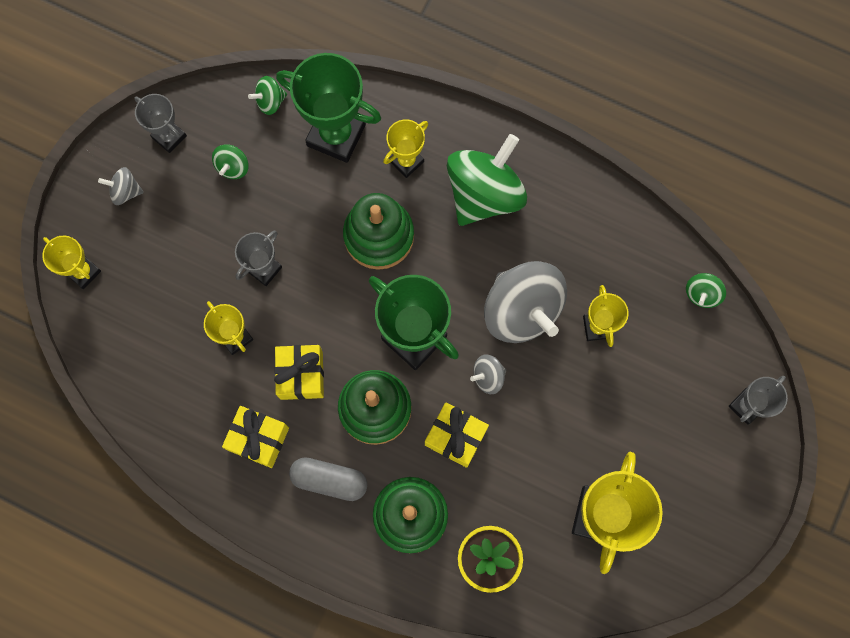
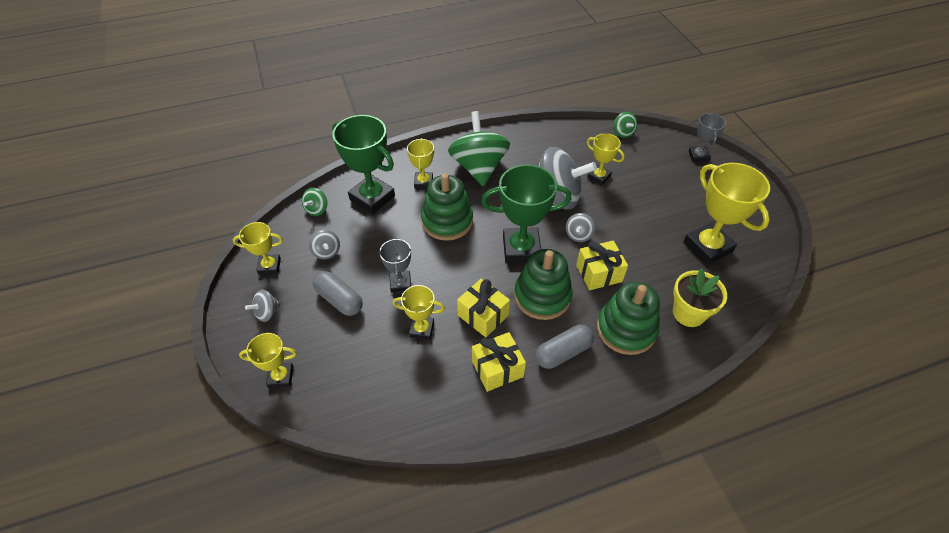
camera: 45 degrees left, 25 degrees down
grey trophy [134,94,187,153] -> yellow trophy [233,222,283,275]
green spinning top [212,144,249,179] -> grey spinning top [309,230,340,259]
green trophy [276,53,381,163] -> green trophy turned 60 degrees clockwise [332,115,395,214]
none -> grey capsule [313,271,363,316]

